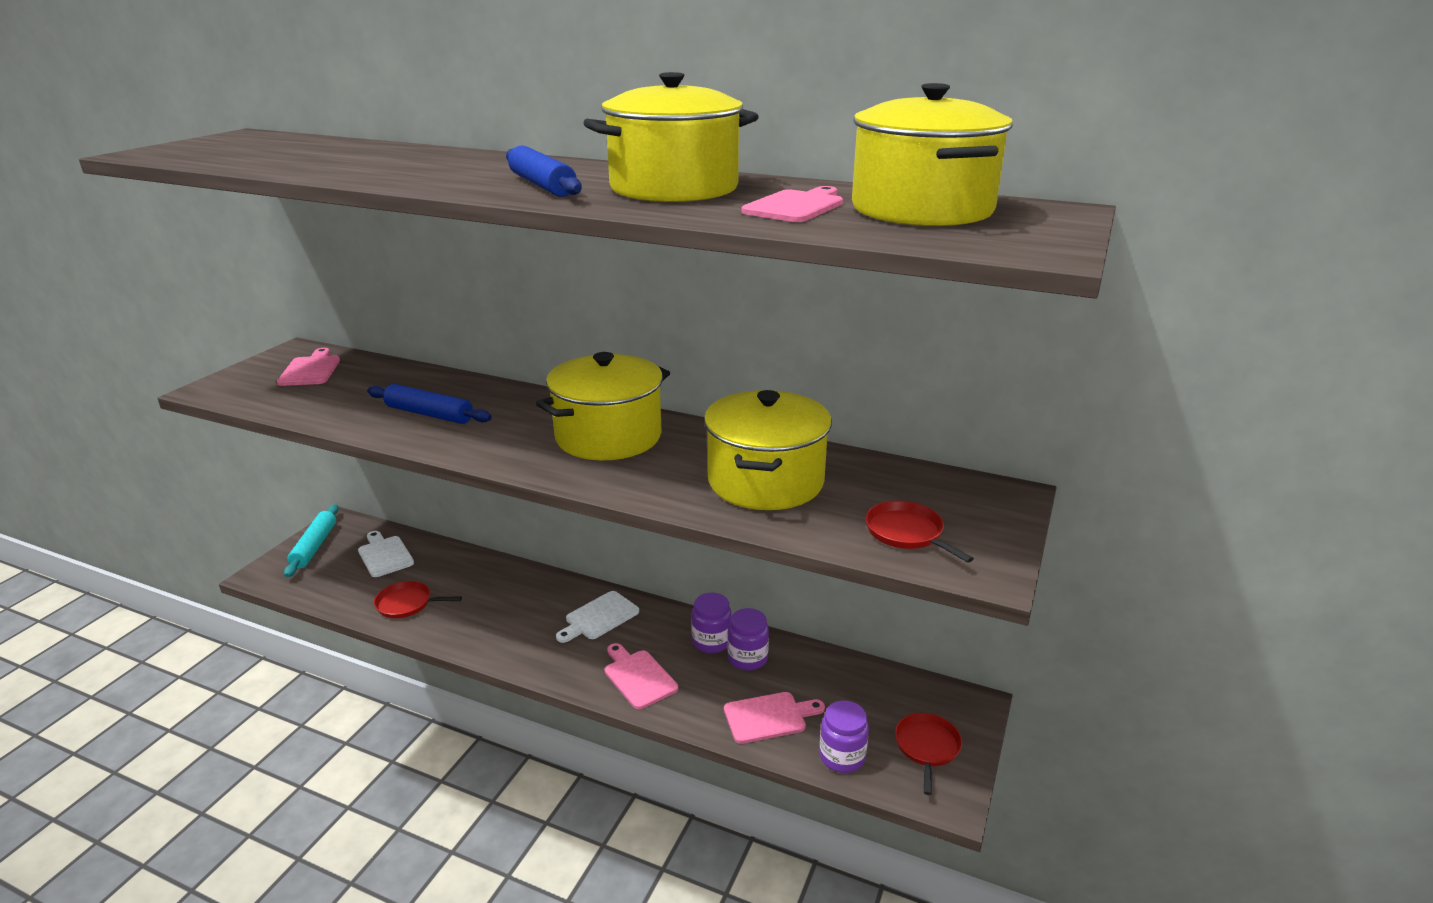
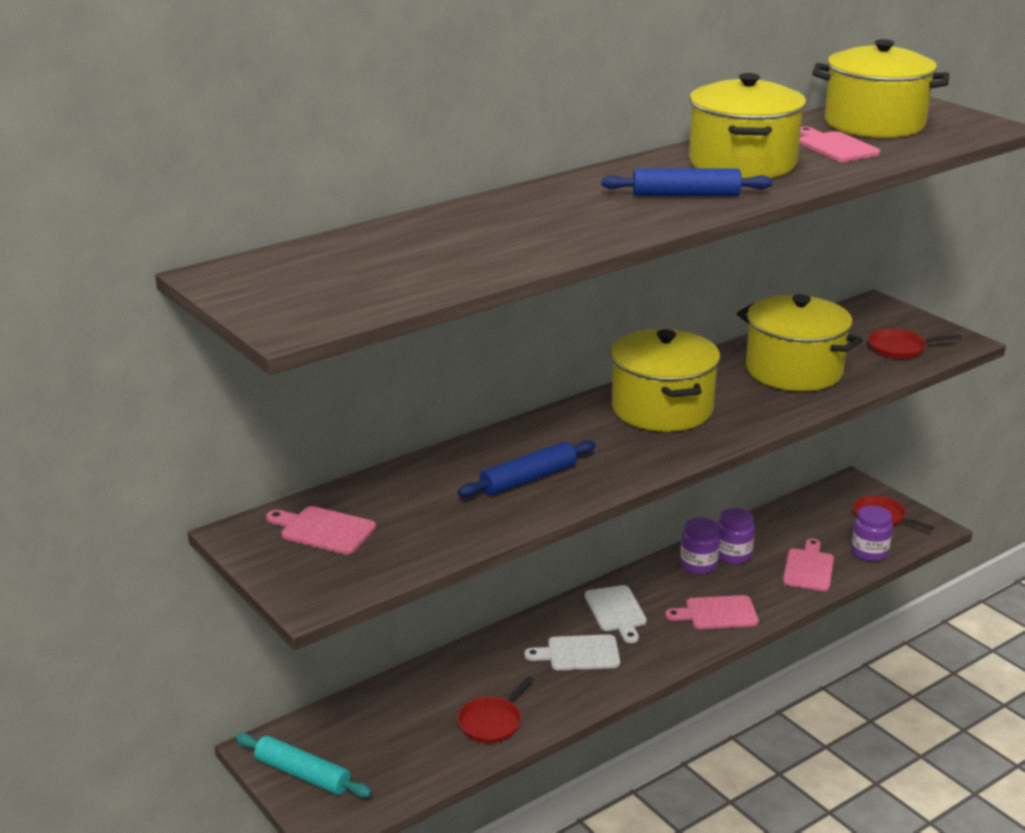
camera: 60 degrees left, 0 degrees up
white cutting board [358,531,414,577] -> white cutting board moved to [524,634,620,670]

